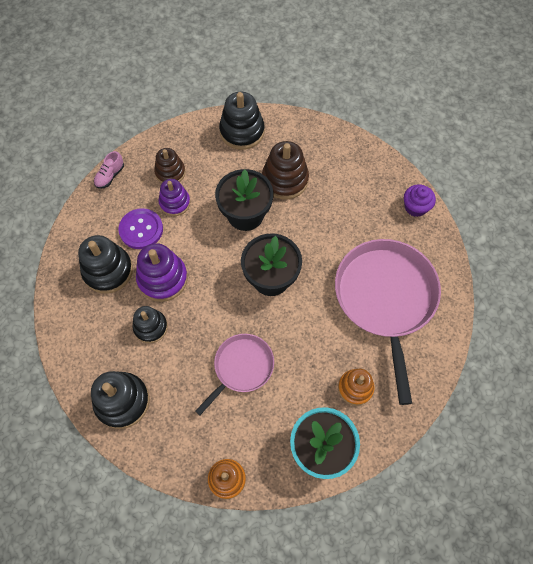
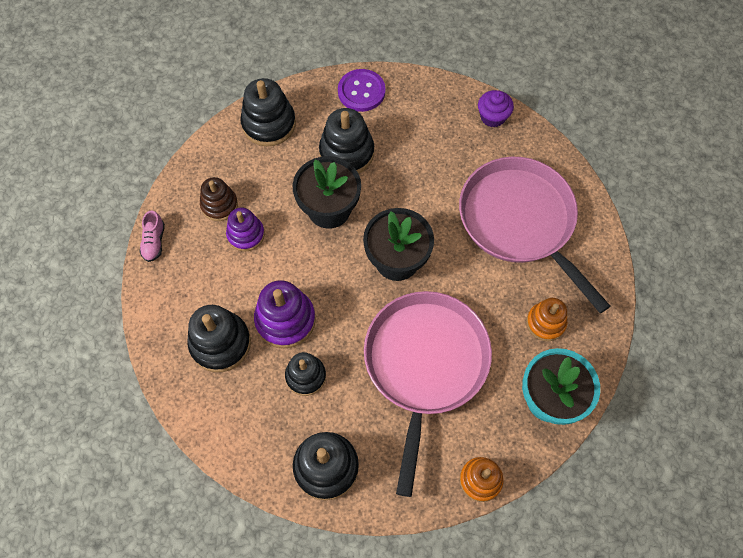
camera: 30 degrees left, 0 degrees up
purple button [118,208,163,249] -> purple button moved to [338,69,385,112]
pink pan [195,334,274,415] -> pink pan [364,291,492,497], size x1.83
brown stacking toy [262,141,309,199] -> black stacking toy [319,108,374,174]

